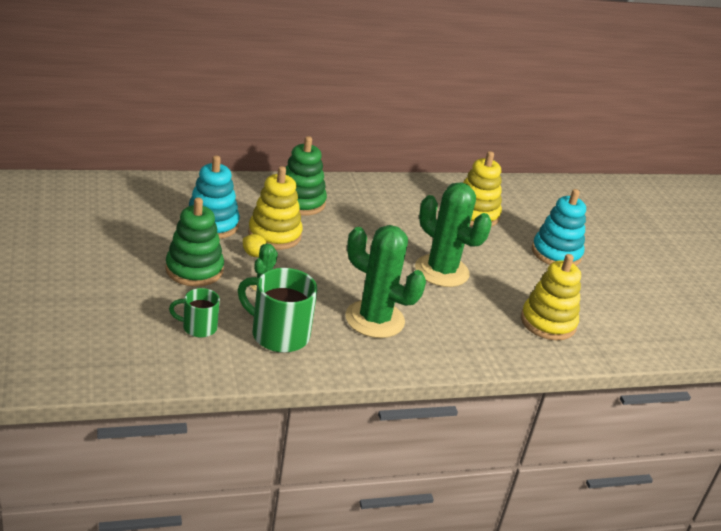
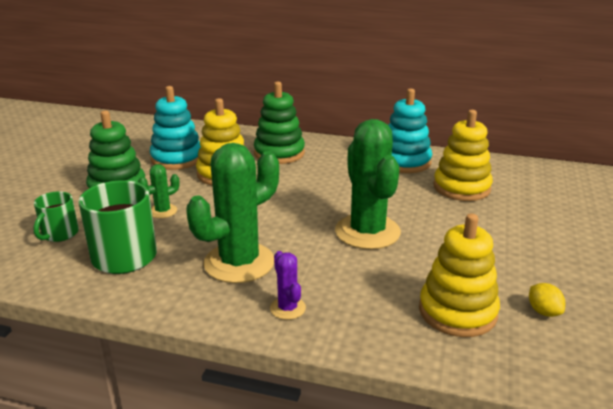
camera: 35 degrees right, 5 degrees down
green mug [169,288,220,337] -> green mug turned 105 degrees counterclockwise [33,191,79,242]
yellow lemon [243,234,267,257] -> yellow lemon moved to [529,283,565,317]
green cactus [345,225,426,338] -> green cactus turned 75 degrees clockwise [186,143,279,283]
turquoise stacking toy [532,189,586,266] -> turquoise stacking toy moved to [388,89,432,173]
none -> purple cactus [270,251,306,320]

